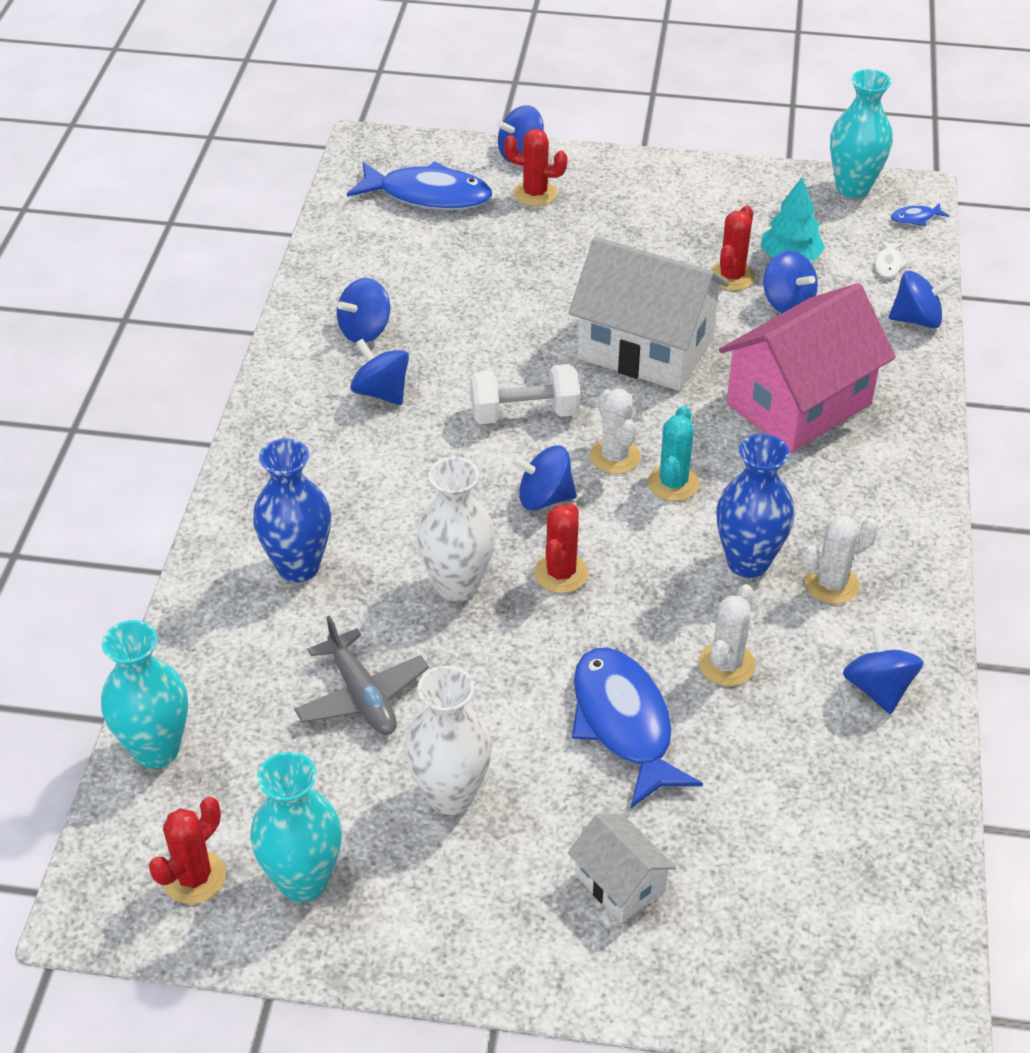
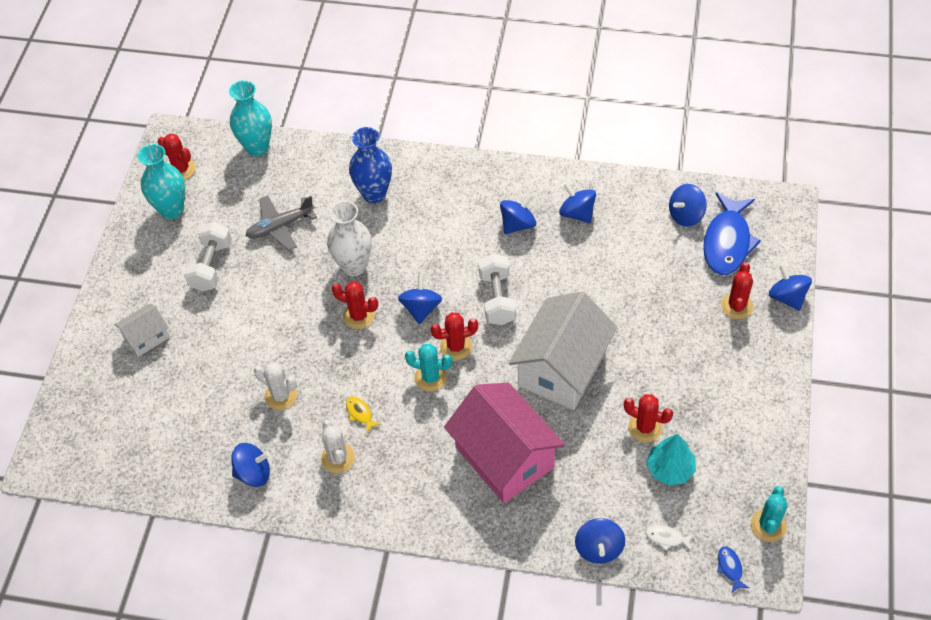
camera: 95 degrees right, 10 degrees up
white vase [405,666,492,815] -> white dumbbell [184,222,232,292]
blue fish [572,648,703,808] -> none
white cactus [590,389,641,474] -> red cactus [431,312,478,360]
blue vase [716,434,795,578] -> yellow fish [346,397,381,433]
blue spinning top [763,251,818,313] -> blue spinning top moved to [669,184,707,227]
turquoise vase [830,69,893,198] -> turquoise cactus [751,486,788,542]

